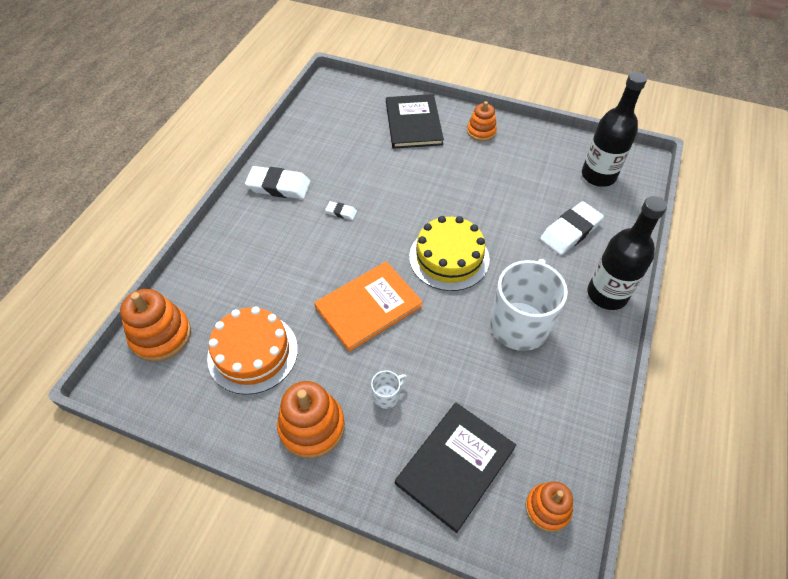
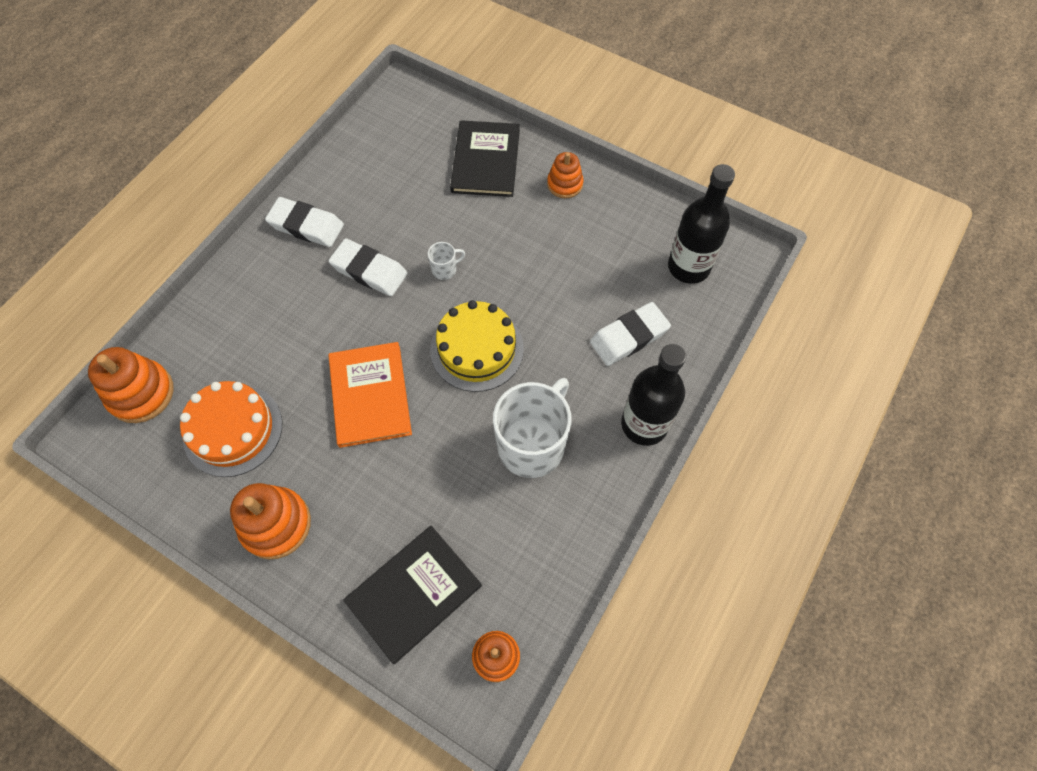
camera: 10 degrees right, 10 degrees up
orange book [314,261,423,352] -> orange book turned 75 degrees counterclockwise [328,342,412,448]
white eraser [325,201,357,220] -> white eraser [329,239,408,296], size x2.10
white mug [371,370,407,409] -> white mug moved to [428,242,465,280]

